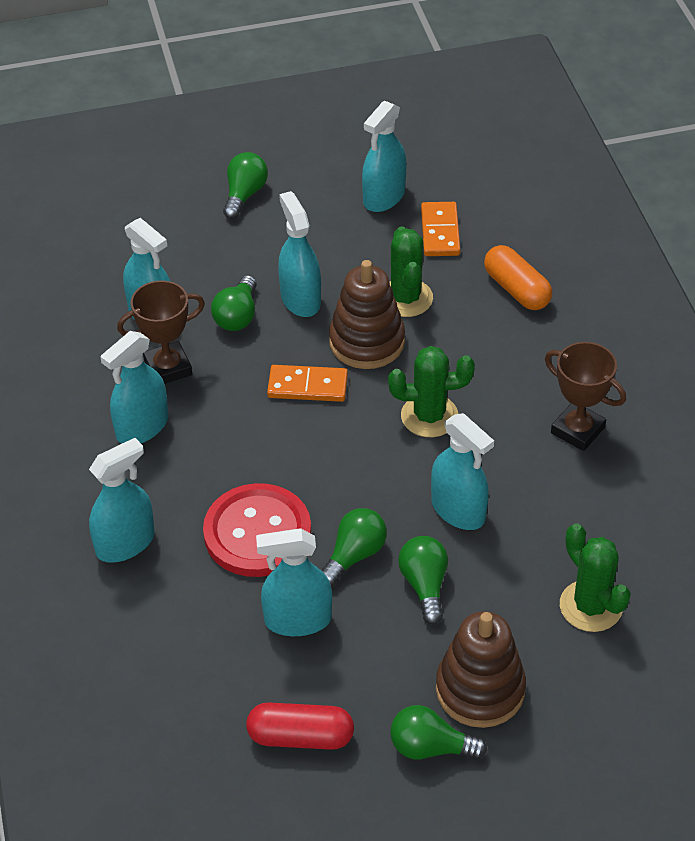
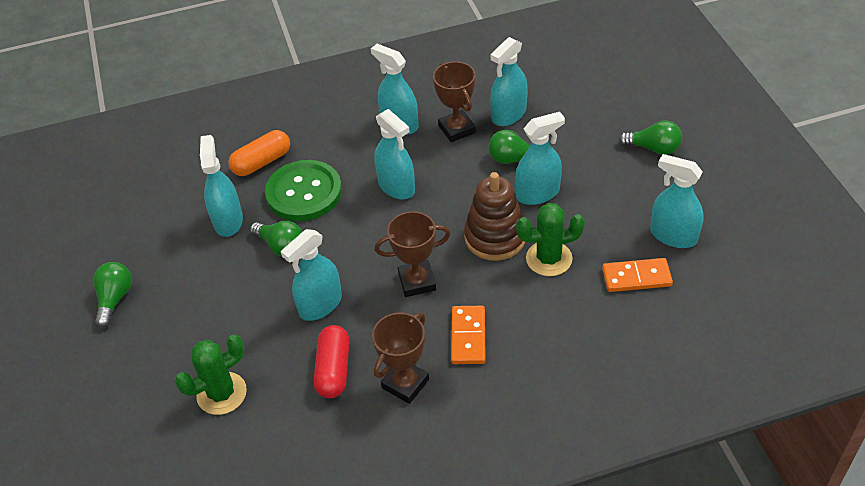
camera: 90 degrees right, 0 degrees up
turquoise spray bottle [89,438,155,563] -> turquoise spray bottle moved to [374,109,415,199]
red button [203,483,311,577] -> green button [265,160,342,221]
red capsule [246,703,354,750] -> red capsule moved to [314,325,350,398]
orange domino [267,365,348,402] -> orange domino moved to [451,306,486,364]
green cactus [388,346,475,437] -> brown trophy [375,211,451,297]
green light bulb [398,536,448,624] -> none
brown stacking toy [436,611,526,728] -> none
orange capsule [484,245,552,310] -> orange capsule moved to [228,130,290,176]

